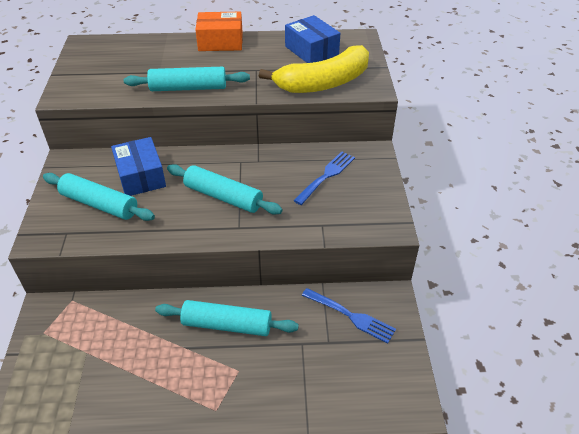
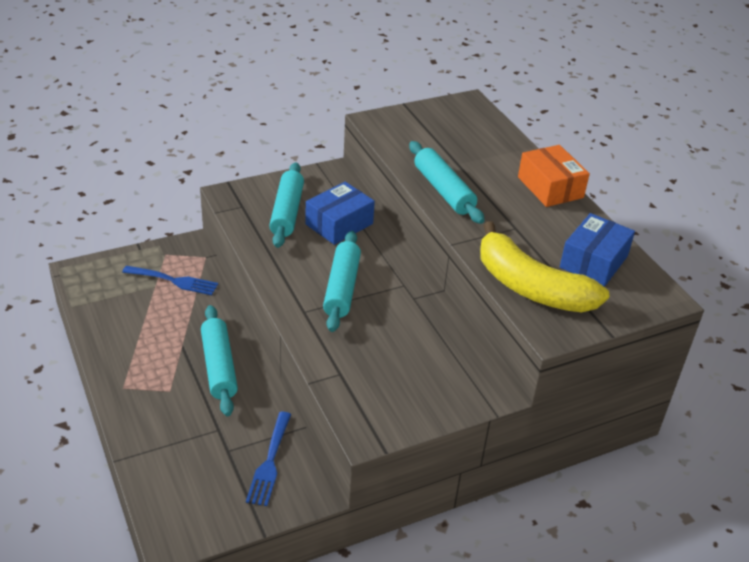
camera: 65 degrees right, 5 degrees down
blue fork [293,152,355,205] -> blue fork moved to [122,266,218,295]

